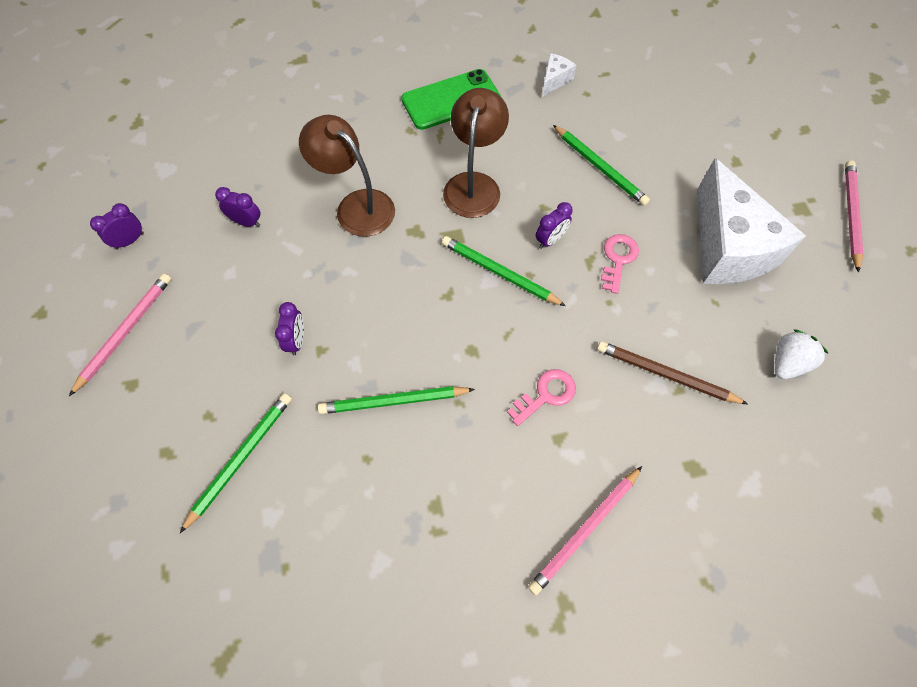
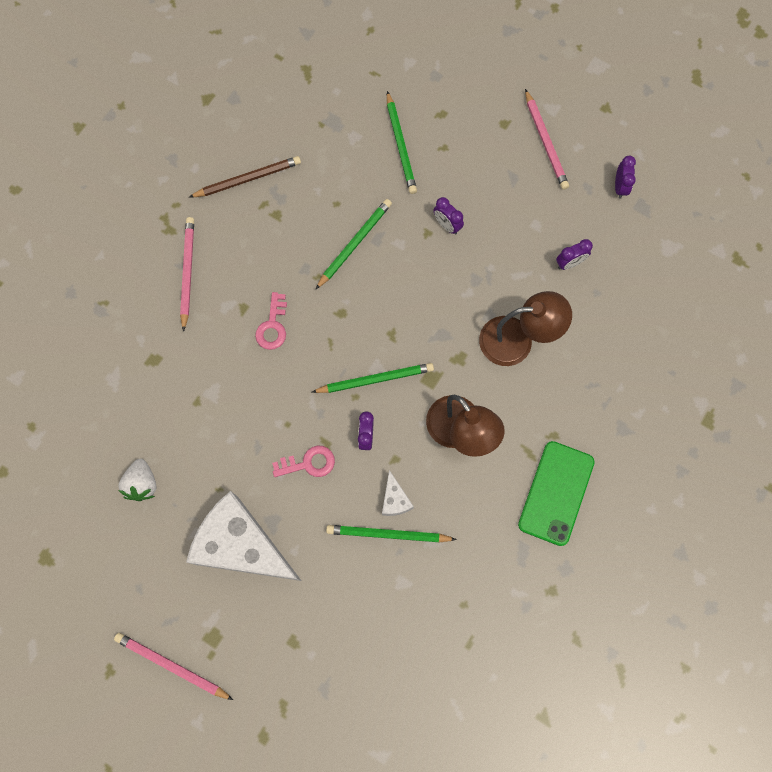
camera: 135 degrees right, 10 degrees up
white cheese [542,53,576,97] -> white cheese moved to [382,470,414,516]
brown pencil [597,341,748,404] -> brown pencil moved to [189,156,301,198]
pink key [601,234,639,294] -> pink key turned 75 degrees counterclockwise [272,445,335,477]
pink pencil [845,160,863,273] -> pink pencil turned 150 degrees clockwise [114,633,233,700]

